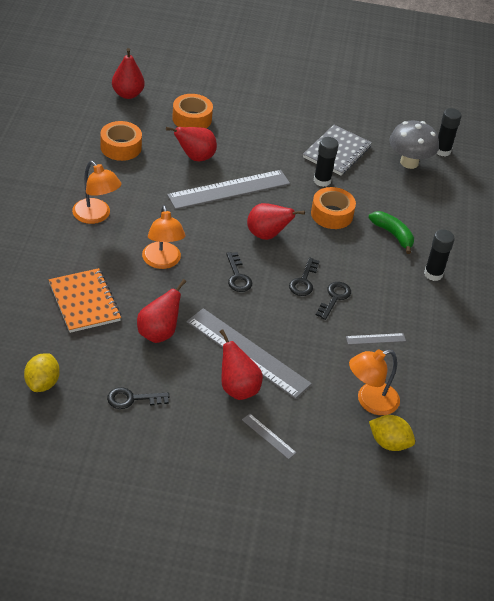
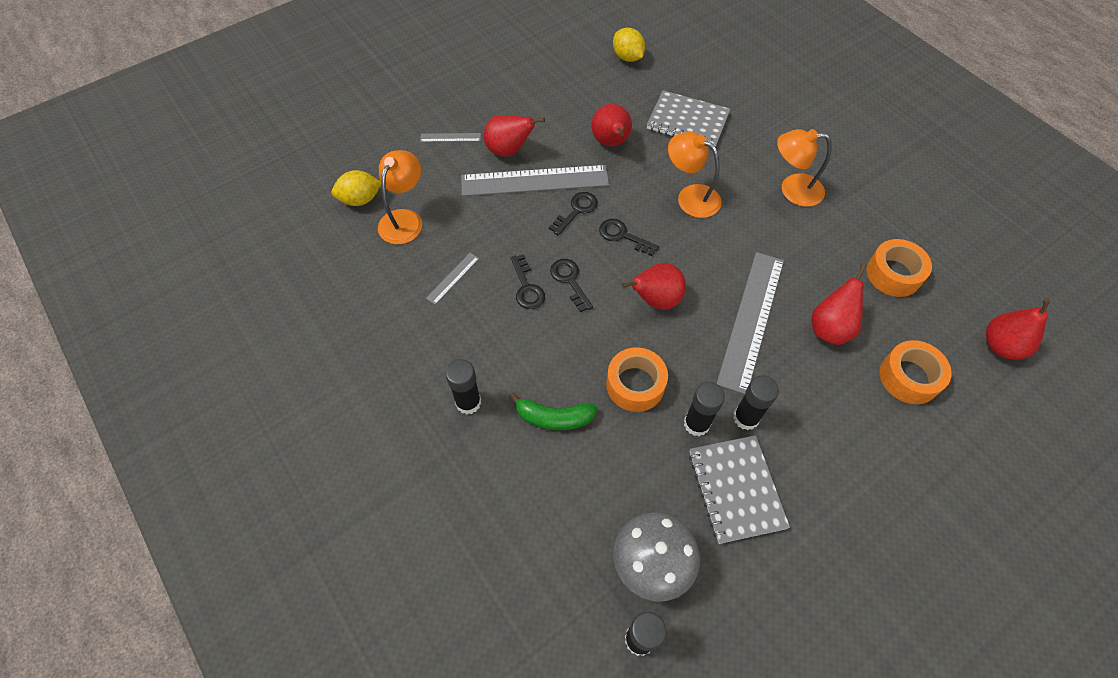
camera: 140 degrees right, 15 degrees up
orange notebook [49,268,121,333] -> grey notebook [647,90,730,147]
black key [107,387,170,409] -> black key moved to [549,192,598,235]
none -> black glue stick [733,376,779,430]

